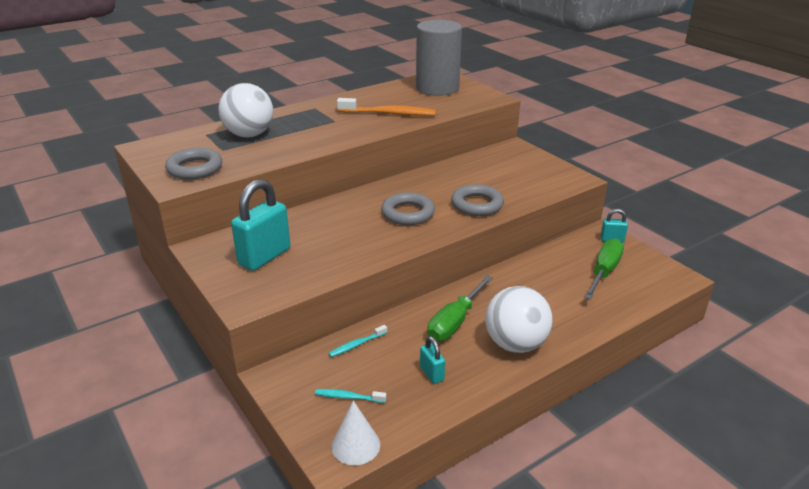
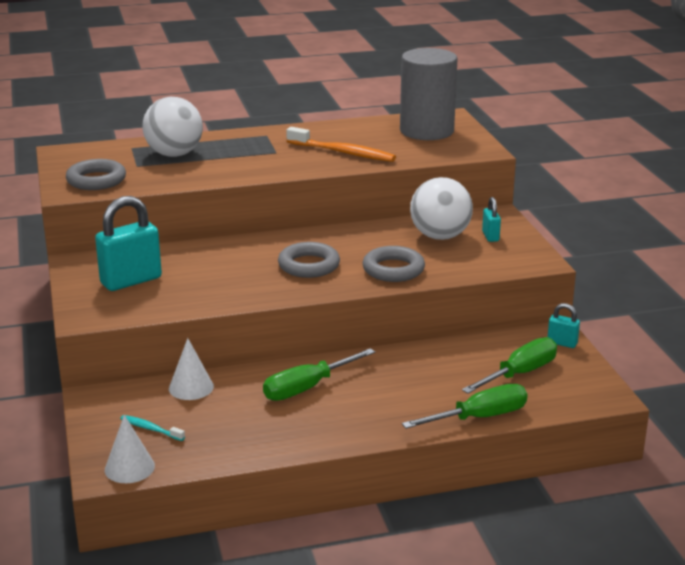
camera: 20 degrees right, 5 degrees down
turquoise toothbrush [328,325,387,357] -> white cone [169,338,214,400]
turquoise padlock [420,336,445,384] -> turquoise padlock moved to [482,197,501,242]
white ball [485,286,553,353] -> white ball moved to [410,177,473,240]
none -> green screwdriver [402,384,527,429]

